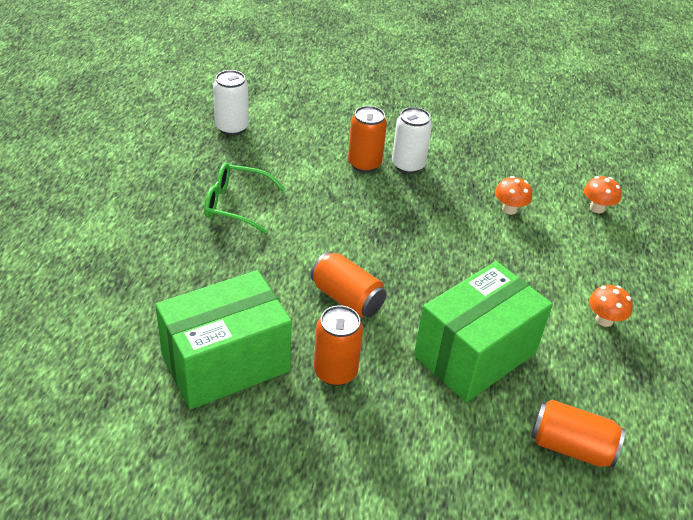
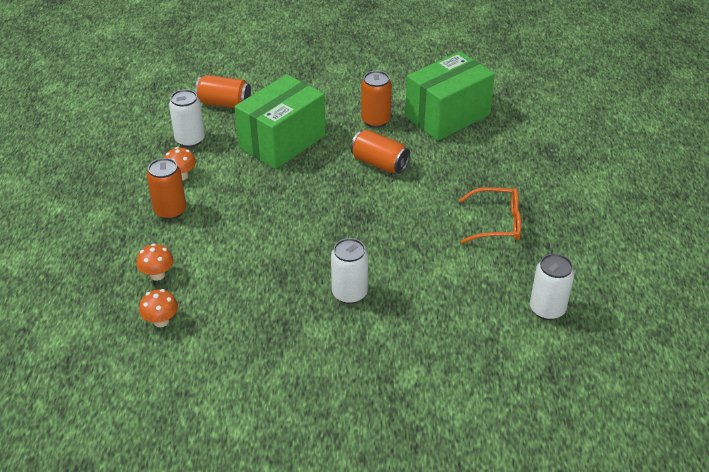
camera: 175 degrees right, 0 degrees up
green glasses [204,163,285,234] -> orange glasses [459,187,521,243]
orange can [348,106,387,173] -> orange can moved to [147,158,186,220]
orange mushroom [495,176,532,215] -> orange mushroom moved to [139,289,178,327]
none -> white can [169,89,205,148]

